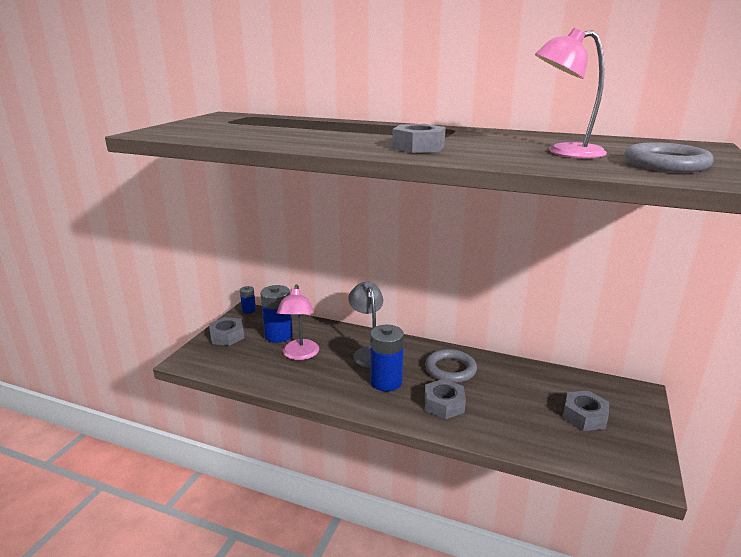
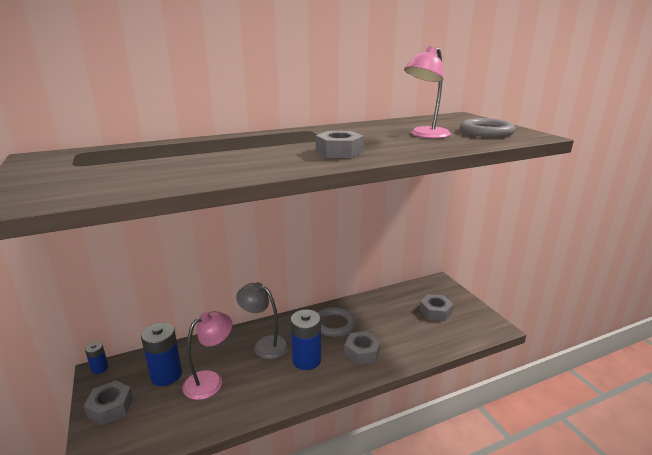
camera: 45 degrees left, 0 degrees up
pink lamp [277,284,319,360] -> pink lamp turned 90 degrees counterclockwise [182,311,232,400]

